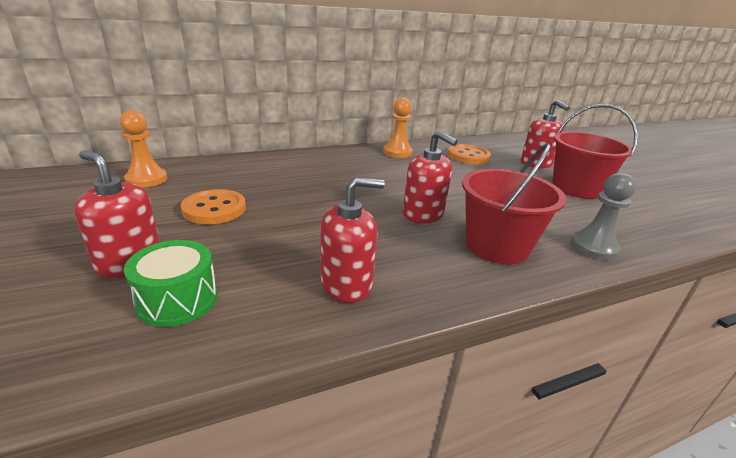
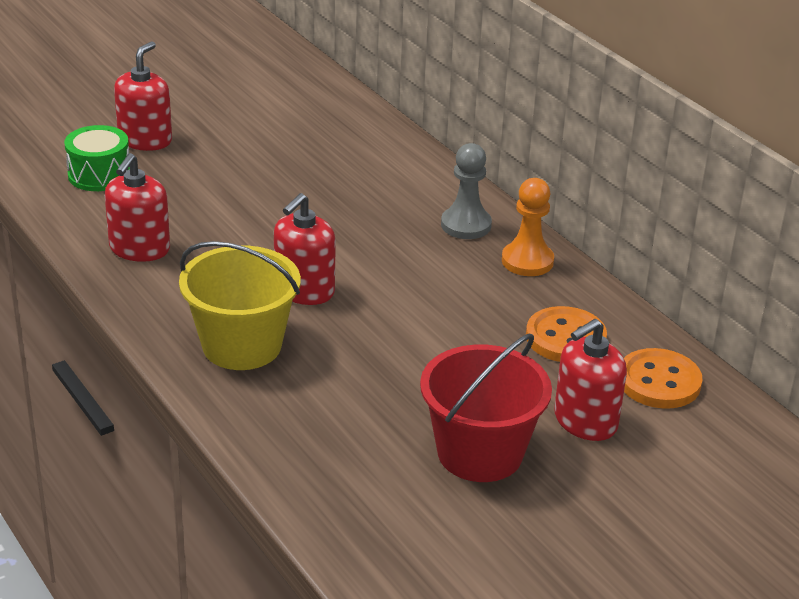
camera: 80 degrees right, 5 degrees up
orange pawn [120,110,167,188] -> none
orange button [181,189,246,224] -> orange button moved to [624,348,702,409]
red soap dispenser [320,177,385,303] -> red soap dispenser turned 45 degrees clockwise [105,153,170,262]
red bucket [462,143,566,264] -> yellow bucket [179,241,301,370]
grey pawn [571,173,636,260] -> grey pawn moved to [441,143,492,239]

